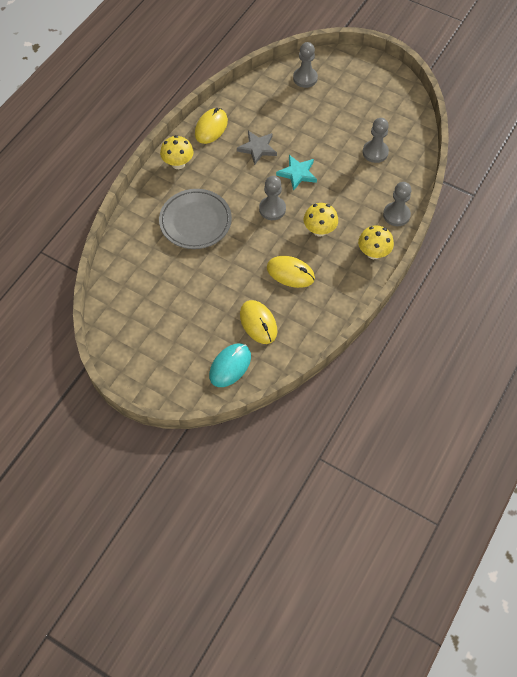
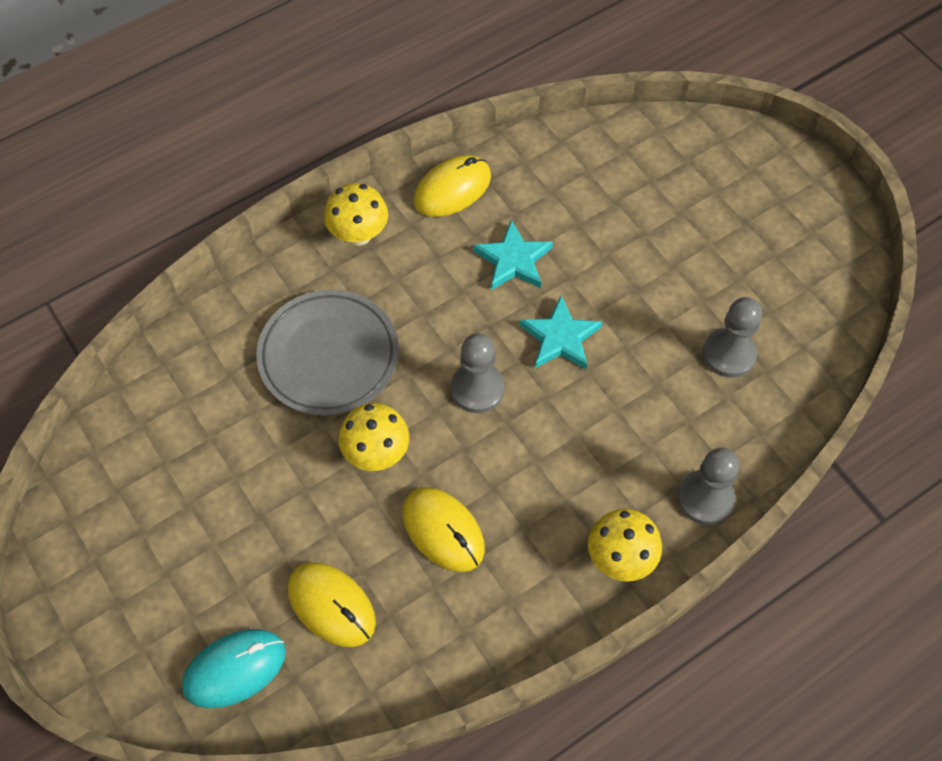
camera: 25 degrees right, 0 degrees up
grey star [237,131,277,165] -> turquoise star [473,220,553,290]
yellow mouse [240,300,277,344] -> yellow mouse turned 45 degrees counterclockwise [288,562,376,647]
grey pawn [293,42,318,88] -> none
yellow mushroom [304,203,338,237] -> yellow mushroom moved to [339,403,409,471]

